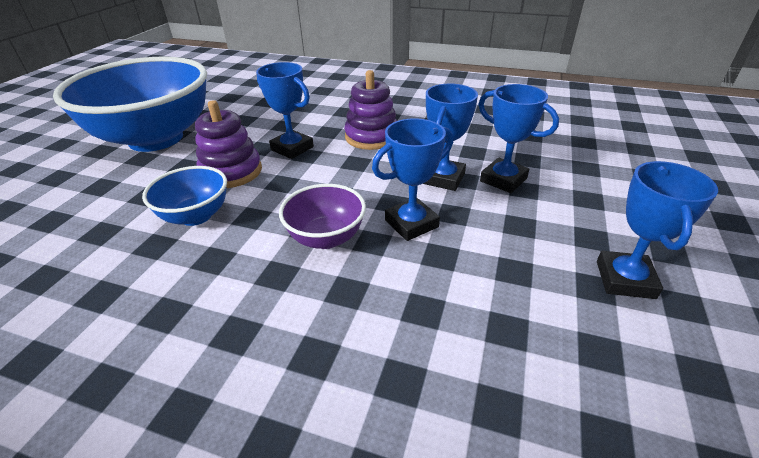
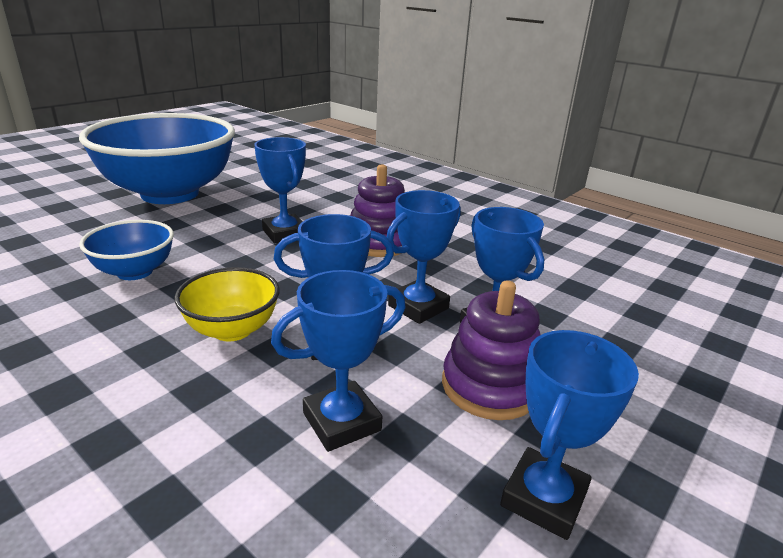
camera: 20 degrees right, 10 degrees down
purple stacking toy [195,100,262,188] -> purple stacking toy moved to [442,281,540,420]
purple bowl [279,184,366,249] -> yellow bowl [174,267,280,342]
none -> blue trophy [271,270,406,452]

